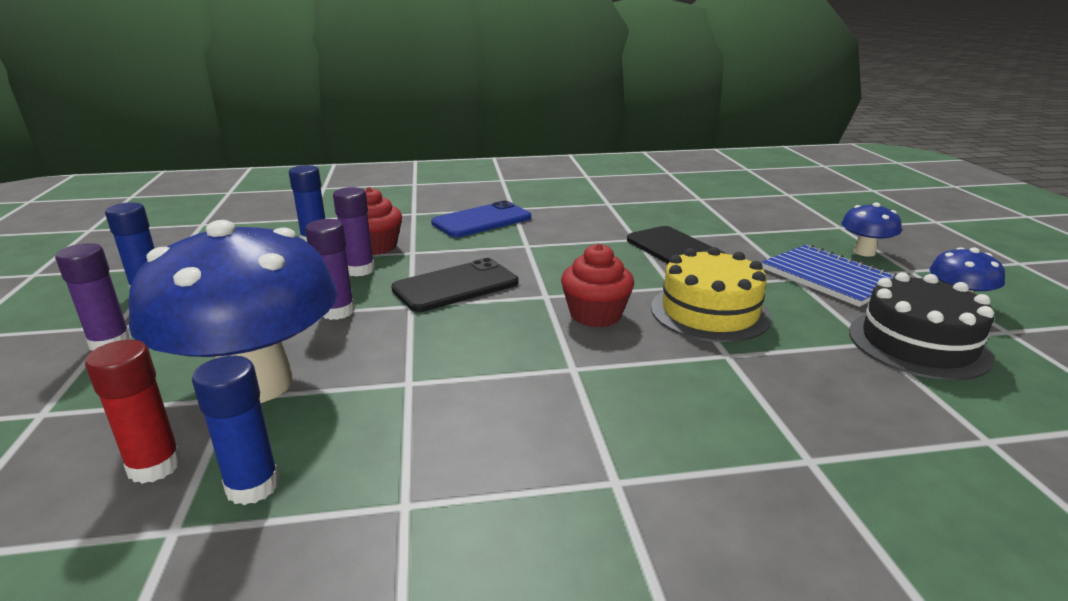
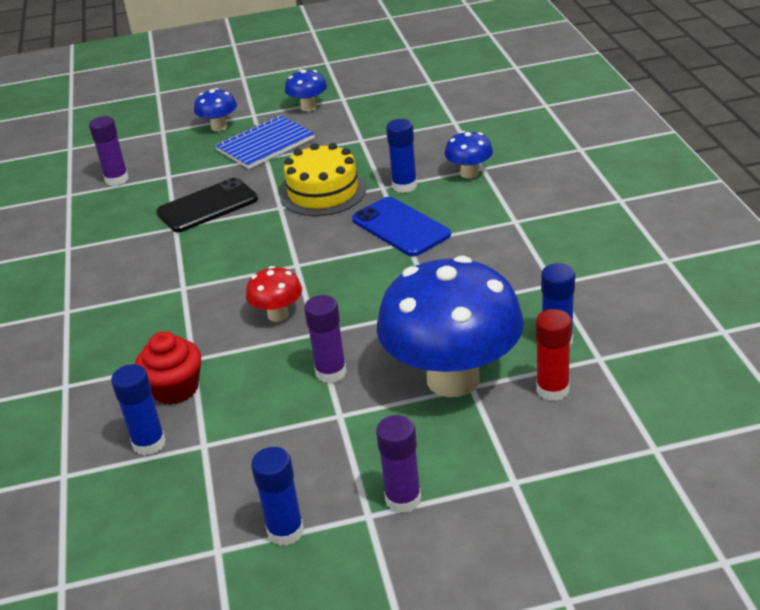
camera: 90 degrees left, 10 degrees up
purple glue stick [333,187,375,277] -> purple glue stick moved to [89,116,129,186]
black phone [391,258,518,312] -> red mushroom [246,266,302,322]
blue phone [431,201,531,237] -> blue phone moved to [352,197,451,257]
red cupcake [561,243,634,327] -> none
black cake [849,272,994,380] -> none
none -> blue glue stick [386,119,417,193]
none -> blue mushroom [444,131,493,178]

